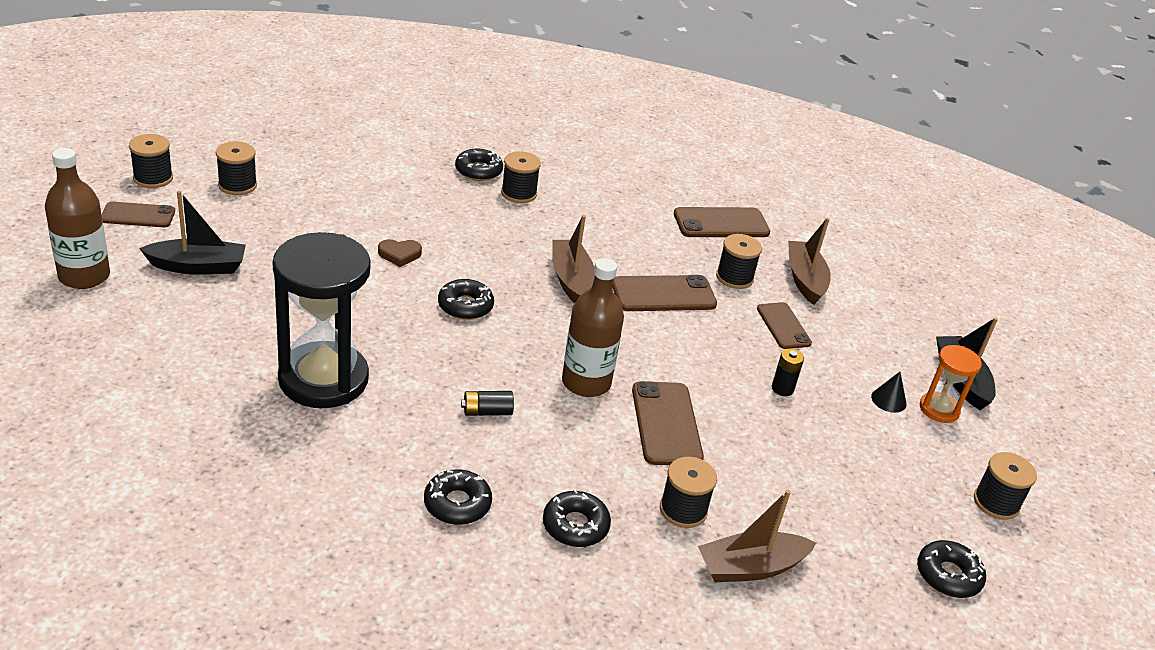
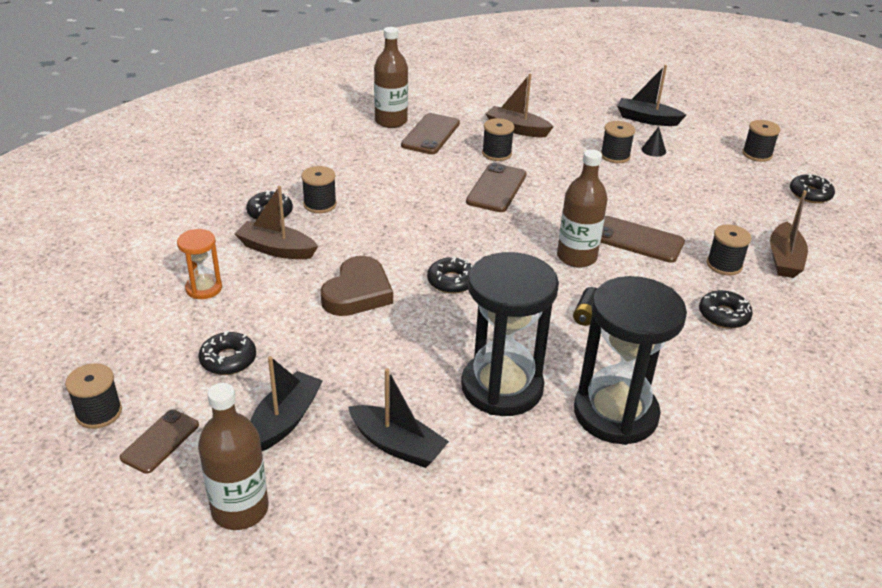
camera: 55 degrees left, 0 degrees up
black spool [216,141,257,195] -> black spool moved to [601,121,635,163]
brown heart [378,239,422,267] -> brown heart [320,256,393,316], size x1.99
black donut [424,469,492,525] -> black donut moved to [199,331,256,375]
brown boat [552,215,595,303] -> brown boat moved to [234,186,318,259]
brown phone [757,302,812,349] -> none
black battery [772,349,804,396] -> none
orange hourglass [920,345,982,423] -> orange hourglass moved to [177,229,222,299]
none -> black boat [348,368,449,468]
none -> brown bottle [374,27,408,128]
none -> black hourglass [574,276,687,445]

